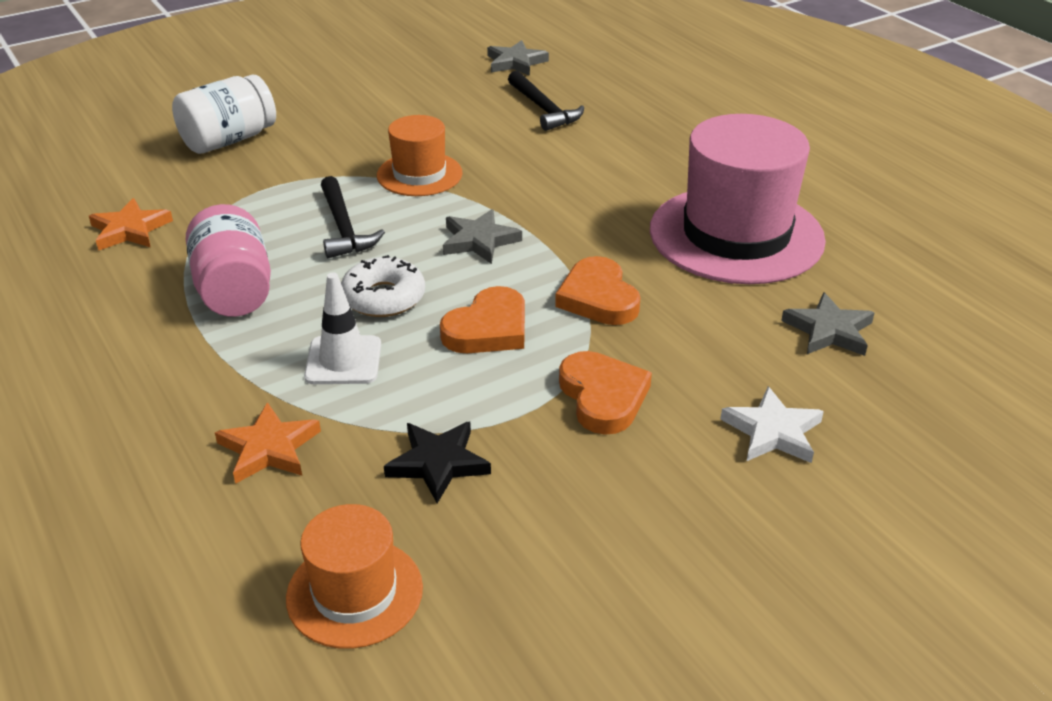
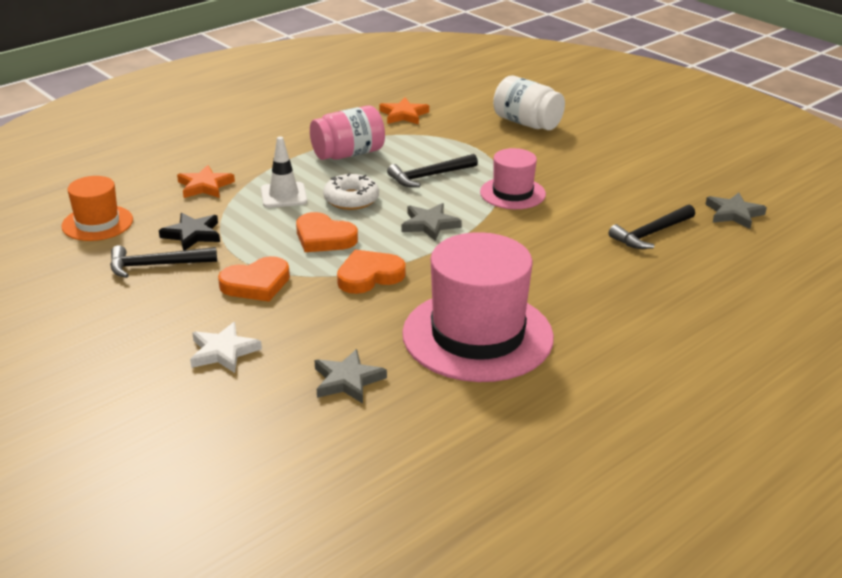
camera: 80 degrees right, 5 degrees down
orange hat [377,115,463,196] -> pink hat [480,148,546,209]
none -> black hammer [110,245,217,278]

